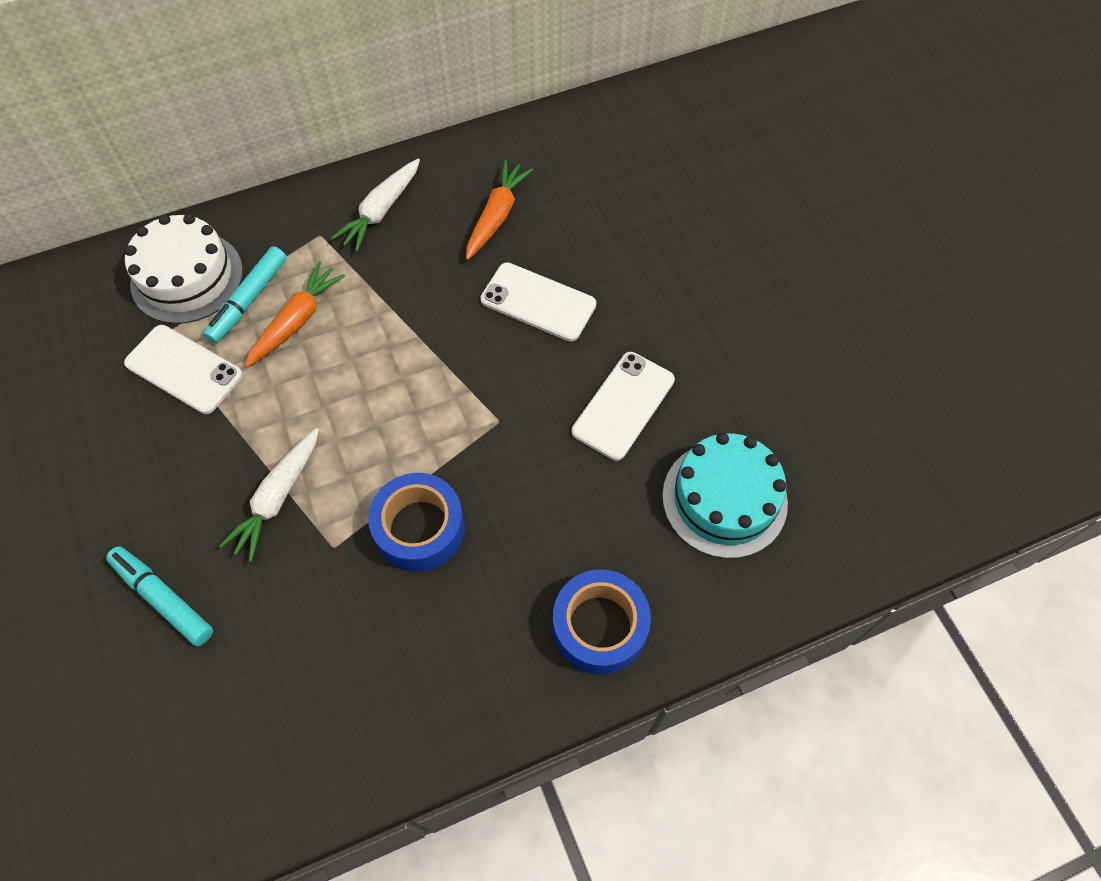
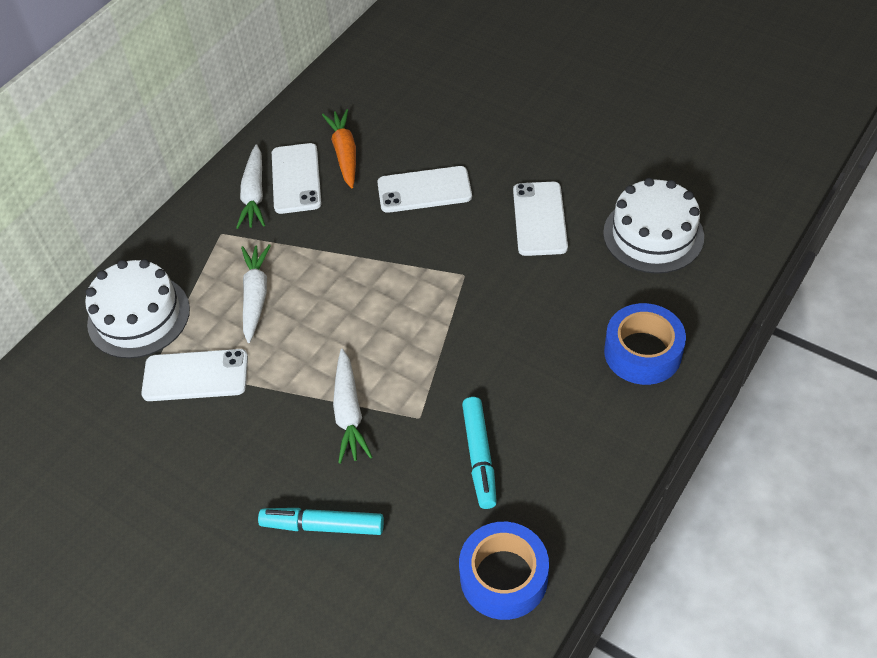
camera: 30 degrees left, 10 degrees down
turquoise marker [203,246,287,344] -> turquoise marker moved to [462,397,497,509]
orange carrot [245,261,345,368] -> white carrot [241,244,271,343]
blue tape [368,473,465,572] -> blue tape moved to [459,522,549,620]
turquoise cake [662,433,788,558] -> white cake [603,178,704,274]
none -> white phone [272,143,322,214]

